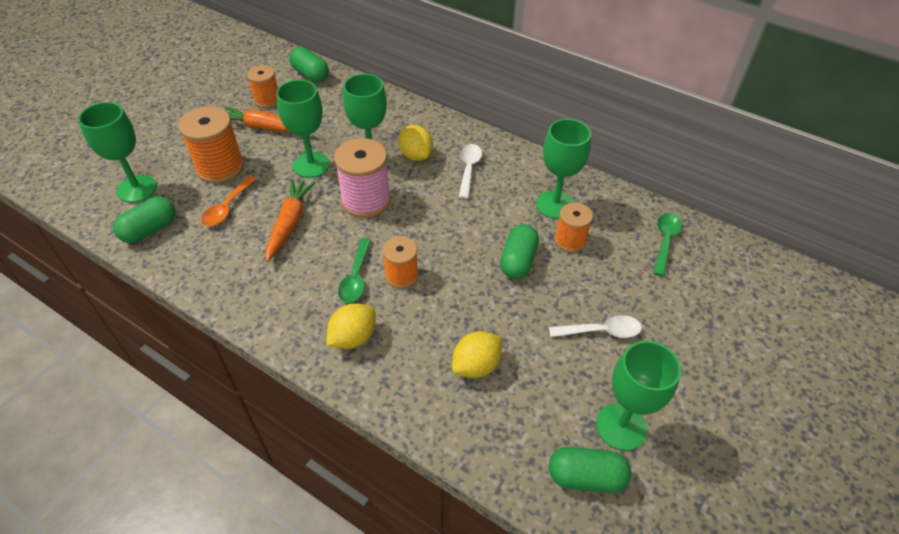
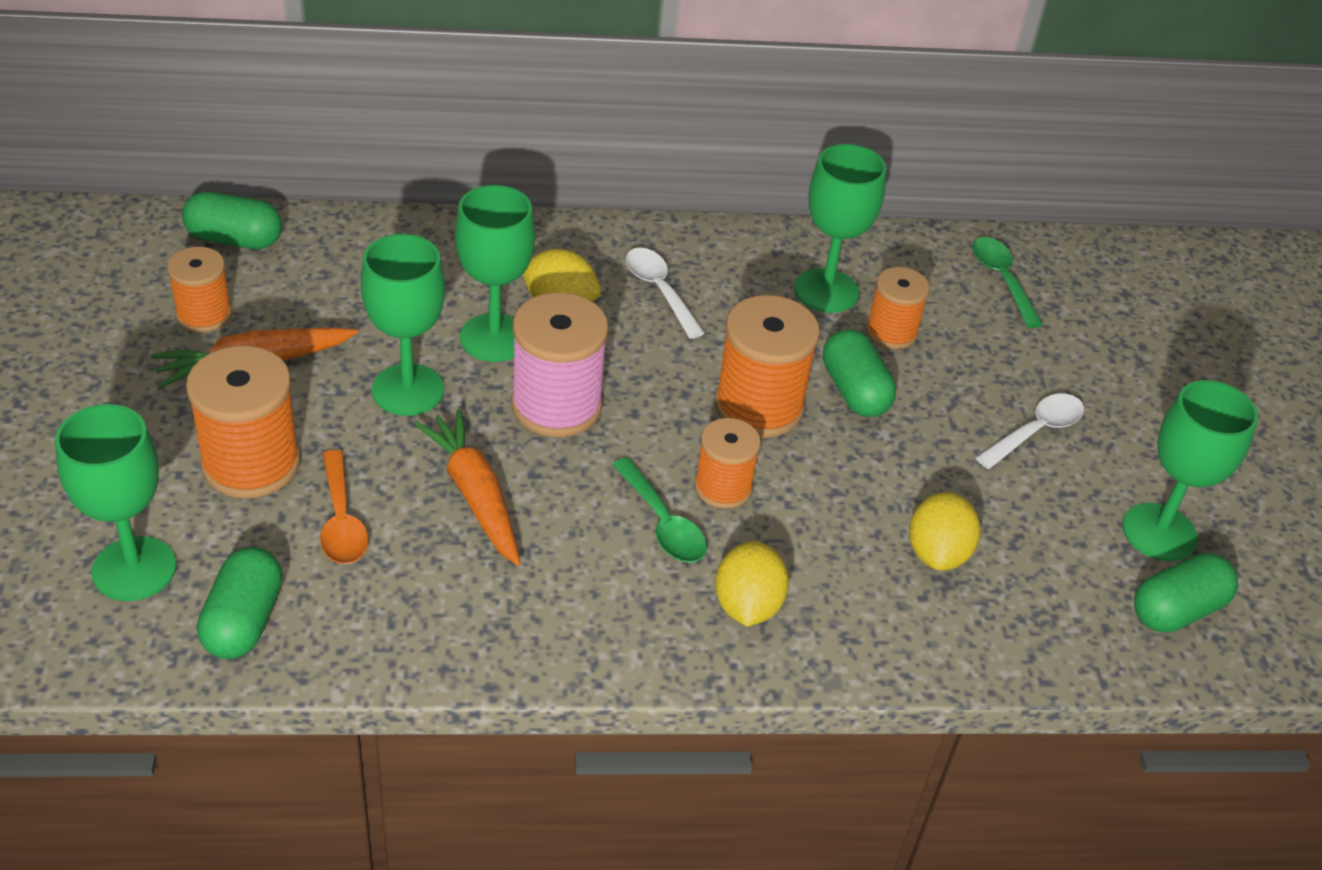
camera: 40 degrees left, 5 degrees down
none -> orange spool [715,295,820,438]

